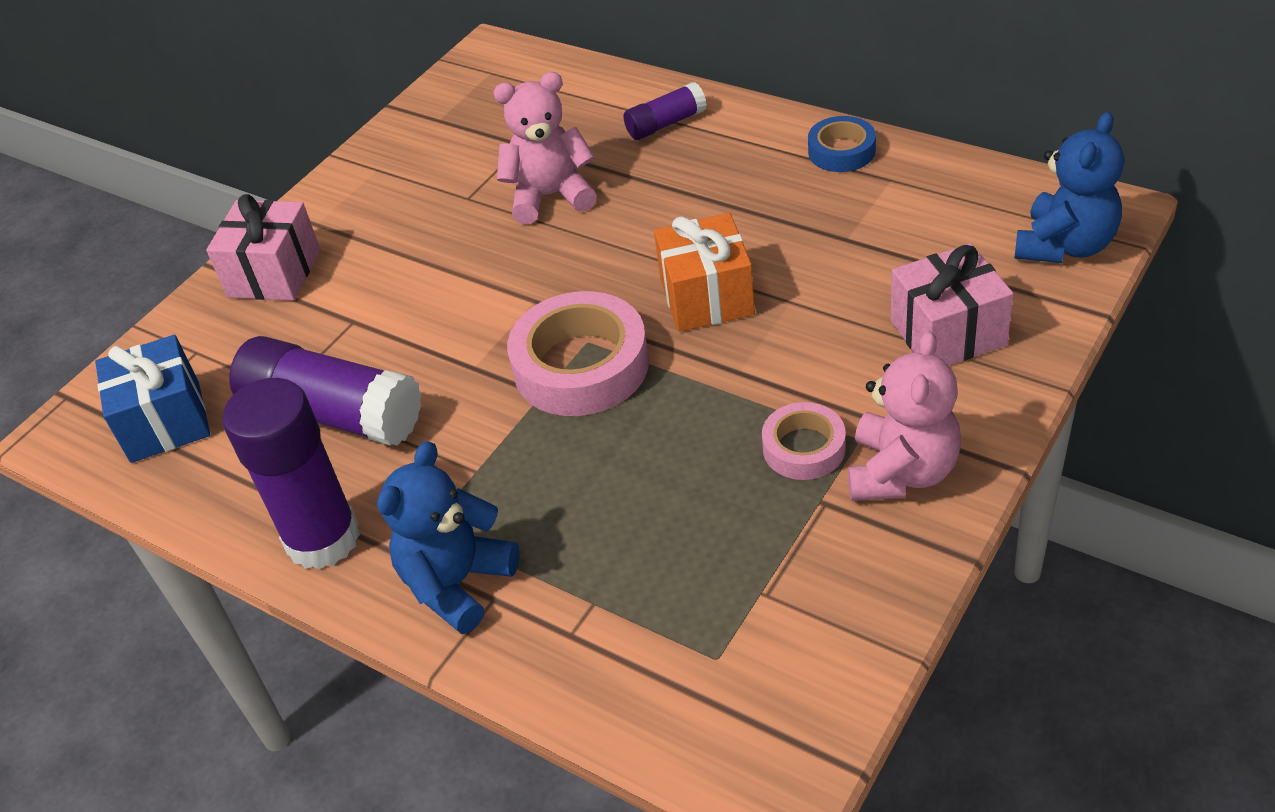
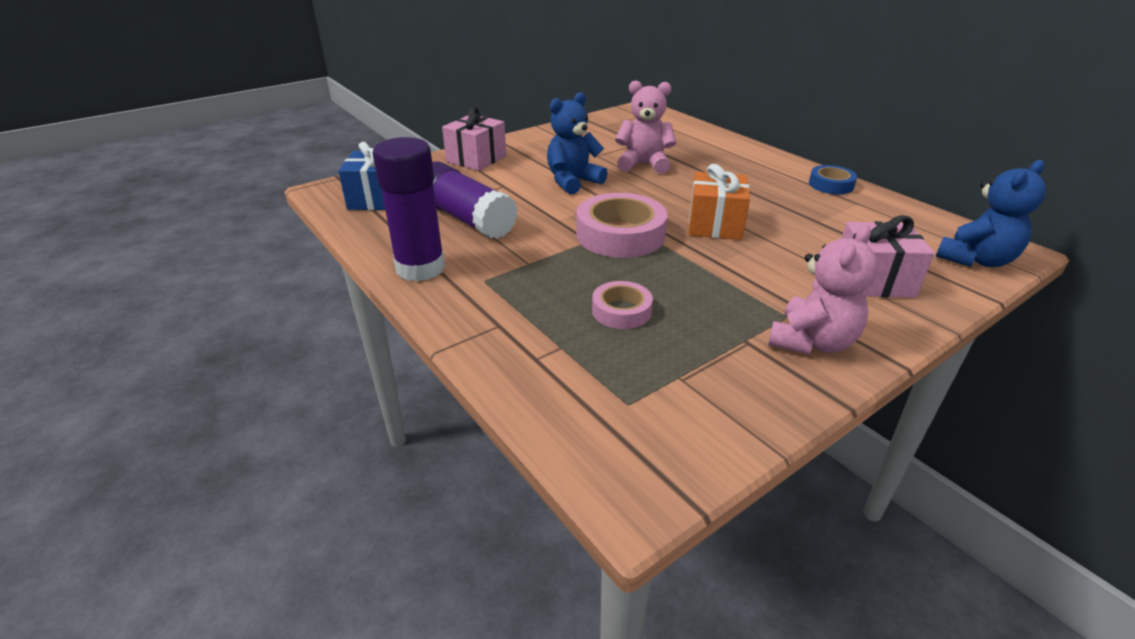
camera: 15 degrees right, 10 degrees down
blue teddy bear [377,441,520,634] -> blue teddy bear moved to [547,92,608,194]
purple glue stick [623,82,707,140] -> none
pink tape [762,402,846,480] -> pink tape moved to [592,281,653,329]

